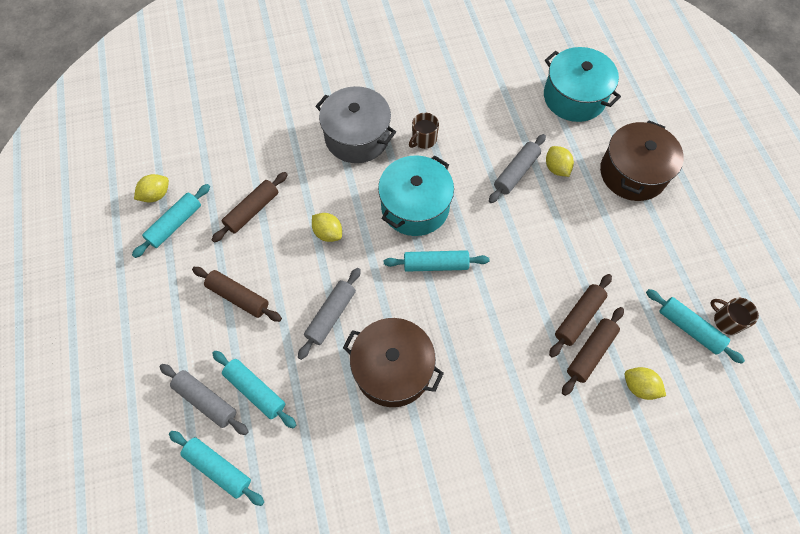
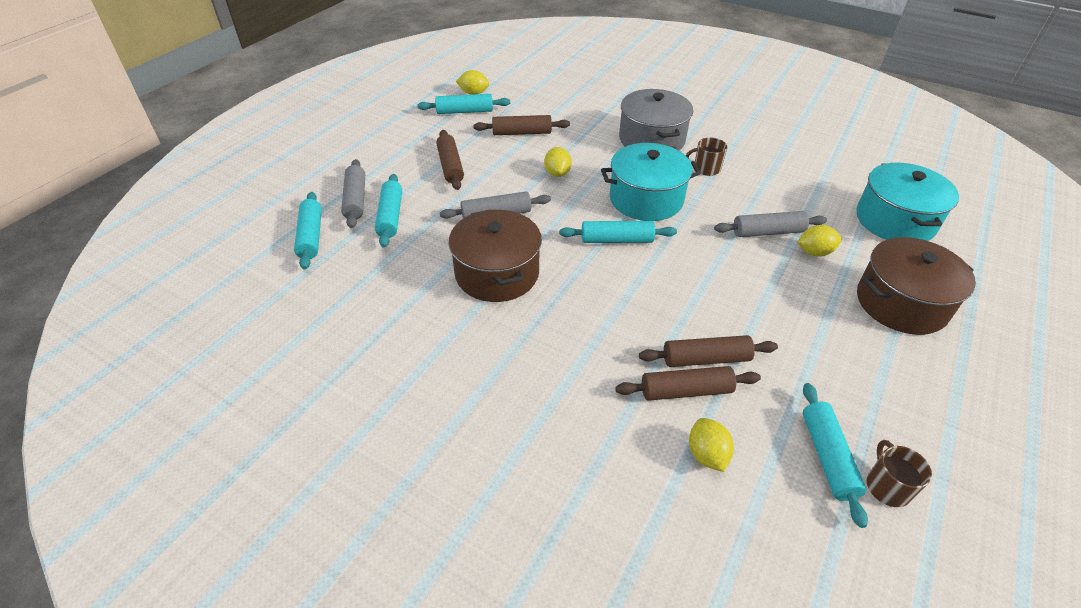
camera: 45 degrees right, 20 degrees down
turquoise rolling pin [384,250,489,272] -> turquoise rolling pin turned 45 degrees counterclockwise [559,221,677,243]
yellow lemon [546,146,574,177] -> yellow lemon turned 60 degrees clockwise [797,225,842,256]

